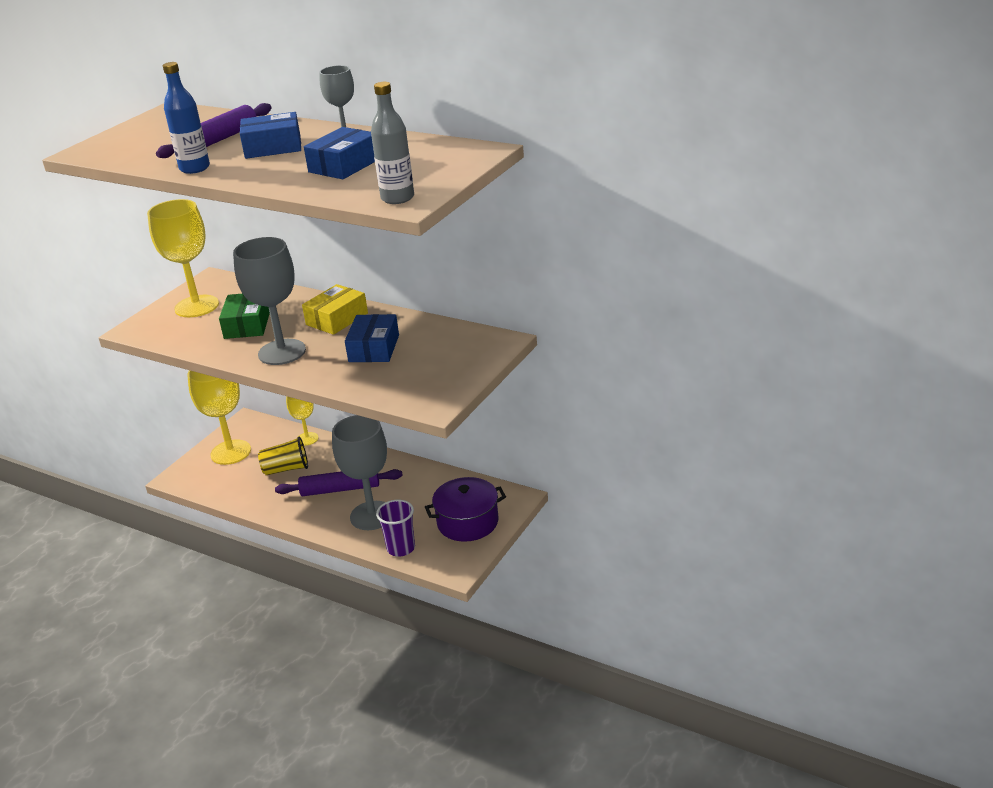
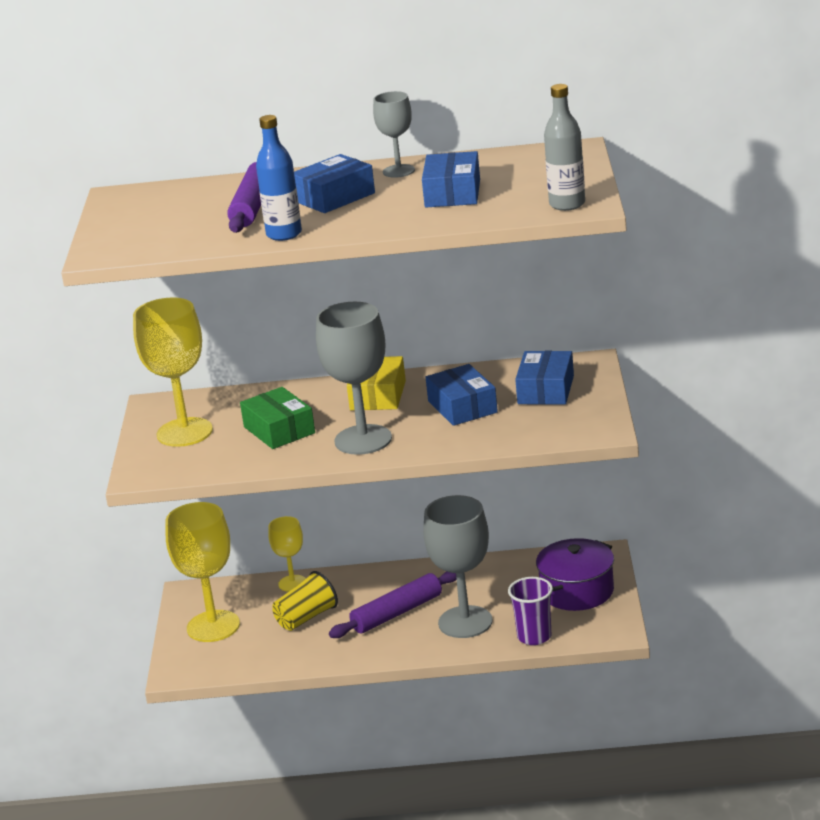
camera: 30 degrees left, 5 degrees down
none -> blue box [515,351,574,405]

